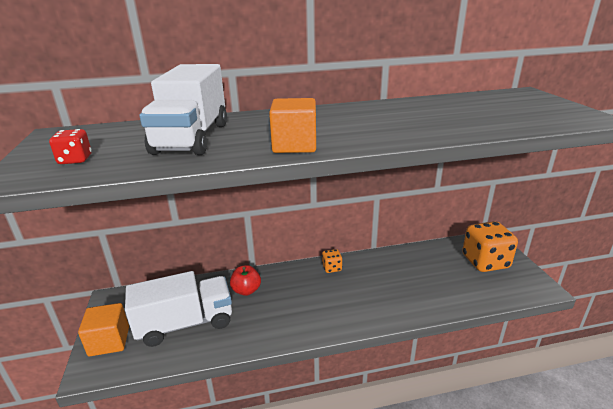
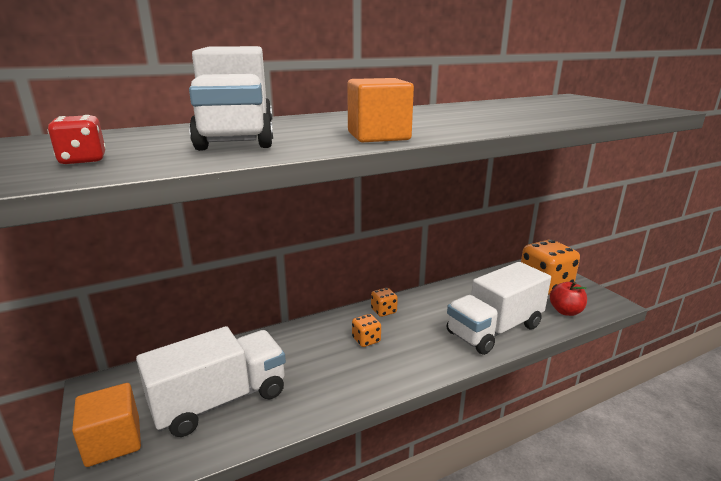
camera: 15 degrees left, 5 degrees down
red apple [230,265,261,296] -> red apple moved to [550,281,587,316]
none -> orange dice [352,314,381,347]
none -> white truck [447,262,551,355]

